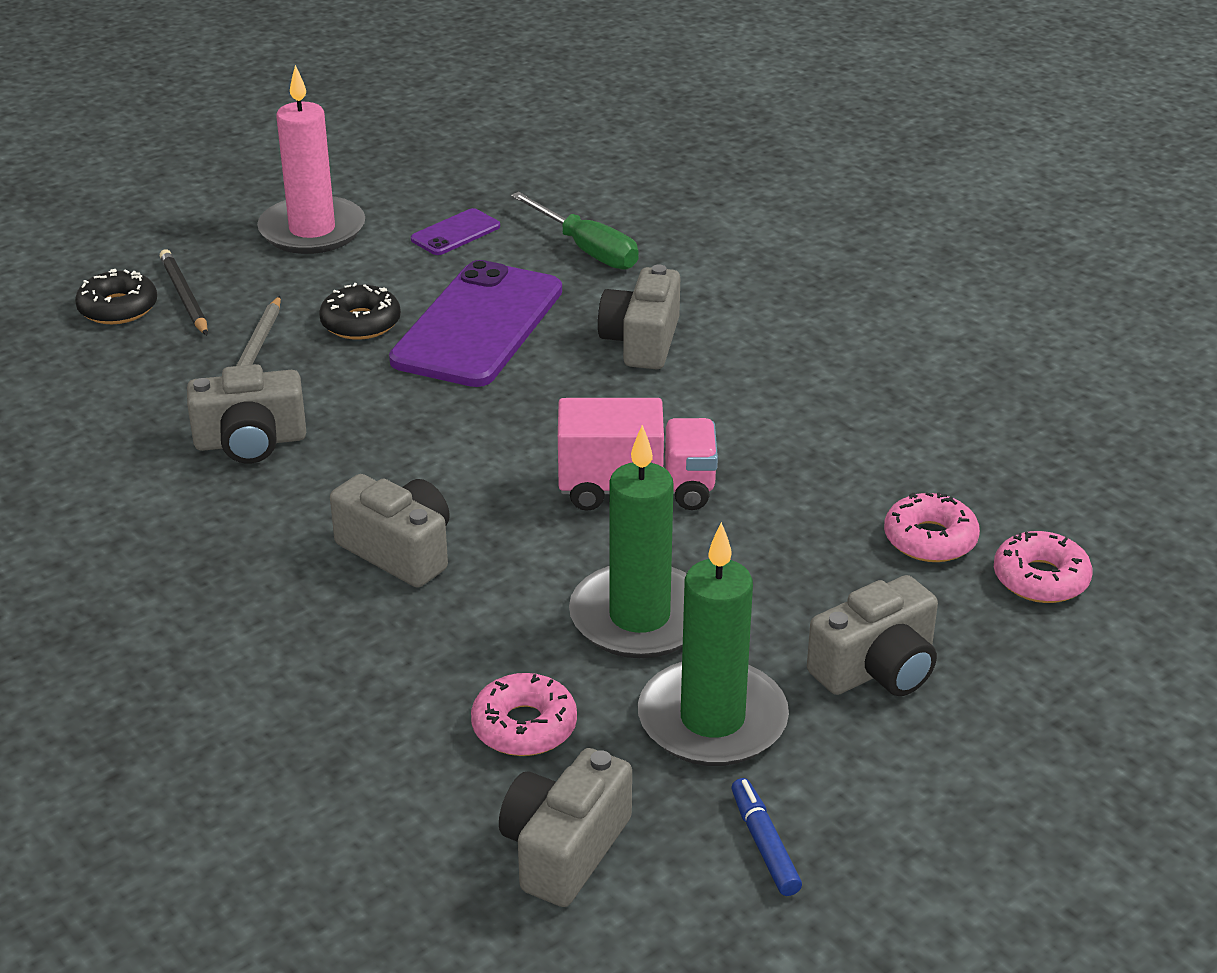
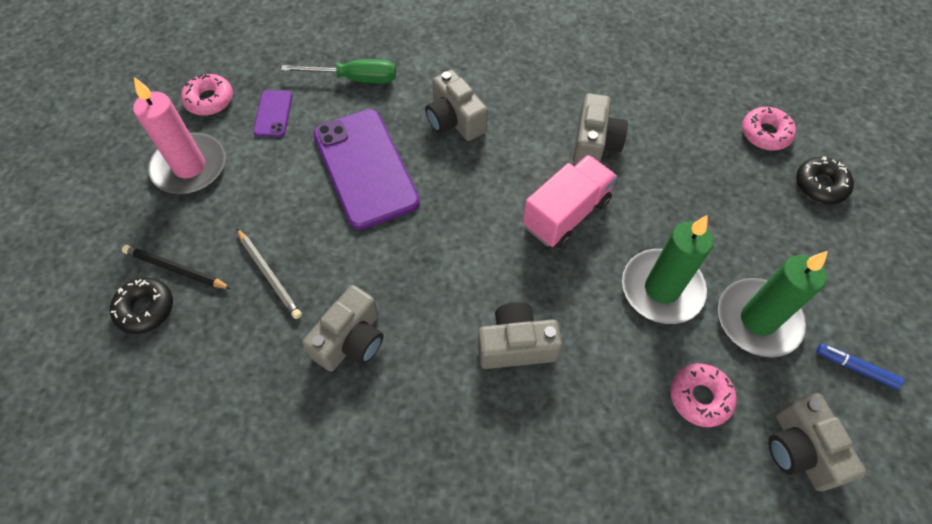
camera: 45 degrees left, 25 degrees up
black donut [319,283,401,340] -> black donut moved to [796,157,854,204]
grey camera [807,575,938,696] -> grey camera moved to [573,93,628,165]
pink donut [884,492,980,562] -> pink donut moved to [181,74,233,116]

